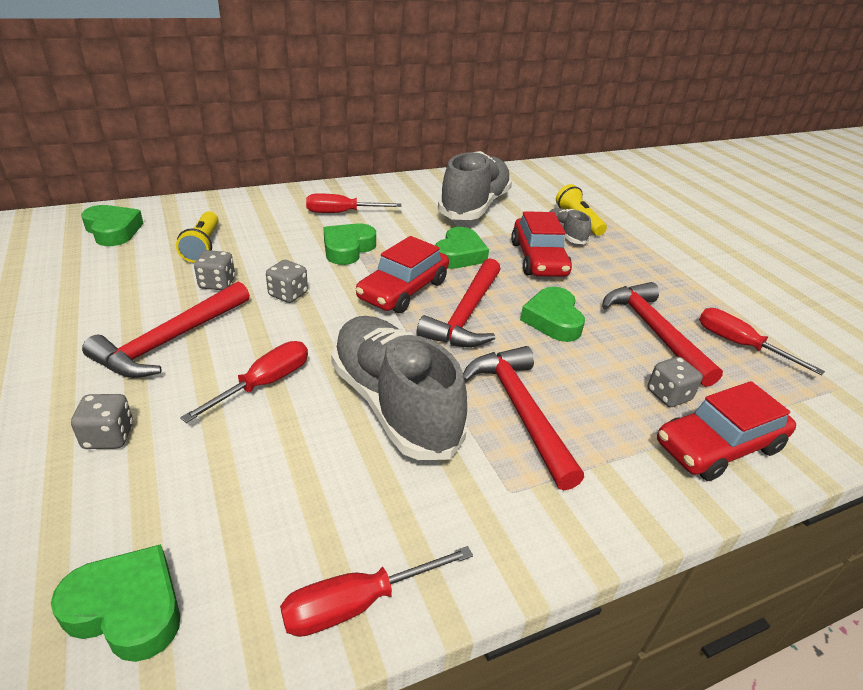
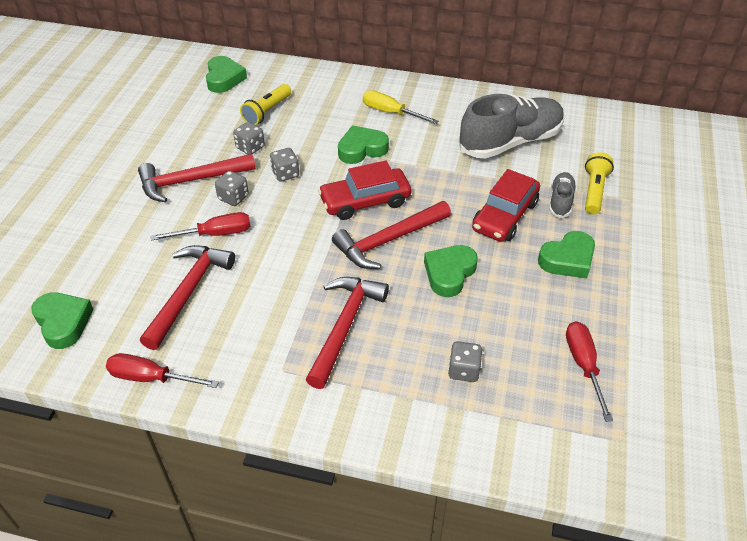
camera: 40 degrees right, 10 degrees up
grey dice [71,394,133,449] -> grey dice moved to [215,171,249,206]
red screwdriver [306,193,402,213] -> yellow screwdriver [363,90,438,124]
grey shoe [331,316,467,460] -> none
green heart [435,227,489,269] -> green heart moved to [538,231,595,278]
red hammer [602,282,723,387] -> red hammer moved to [140,245,235,350]
red car [657,381,796,481] -> none

